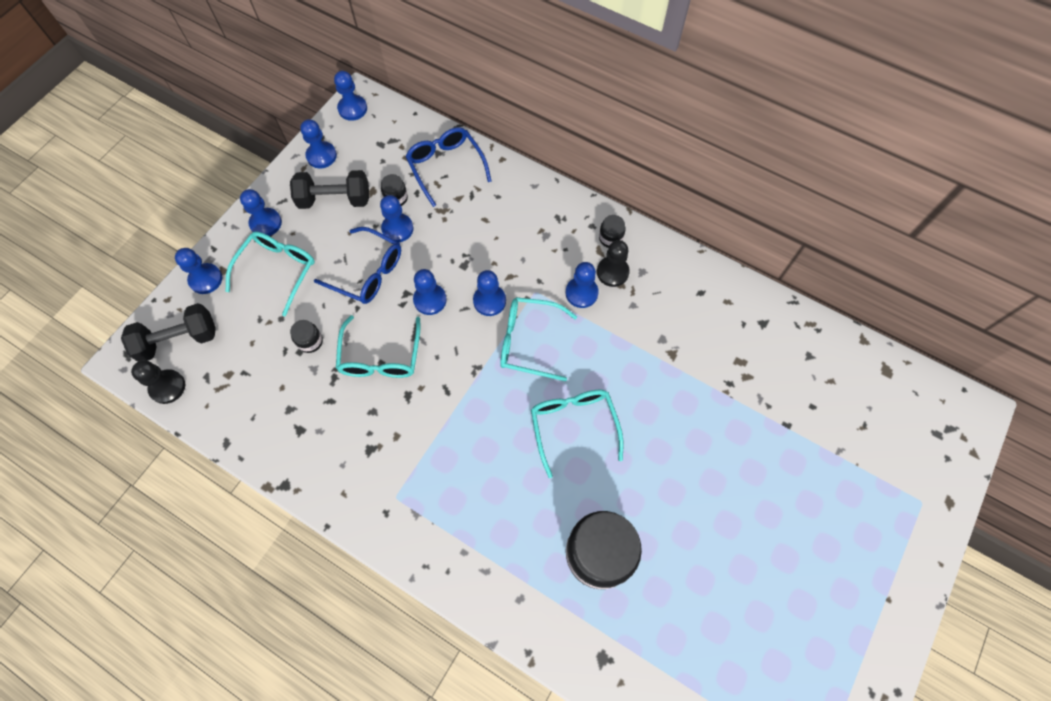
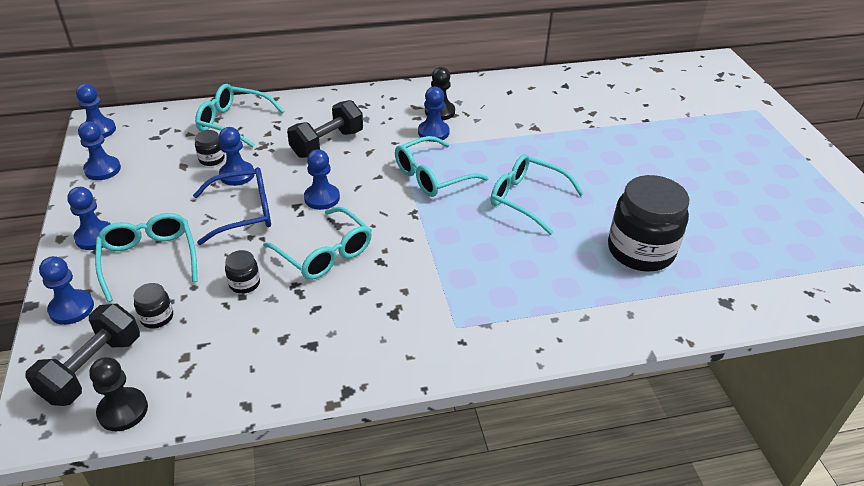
camera: 45 degrees left, 25 degrees down
black dumbbell [290,170,369,209] -> black dumbbell moved to [287,100,363,158]
blue glasses [405,127,492,207] -> turquoise glasses [195,84,284,148]
blue pawn [473,270,506,316] -> none
black jar [599,215,626,248] -> black jar moved to [133,283,173,328]

